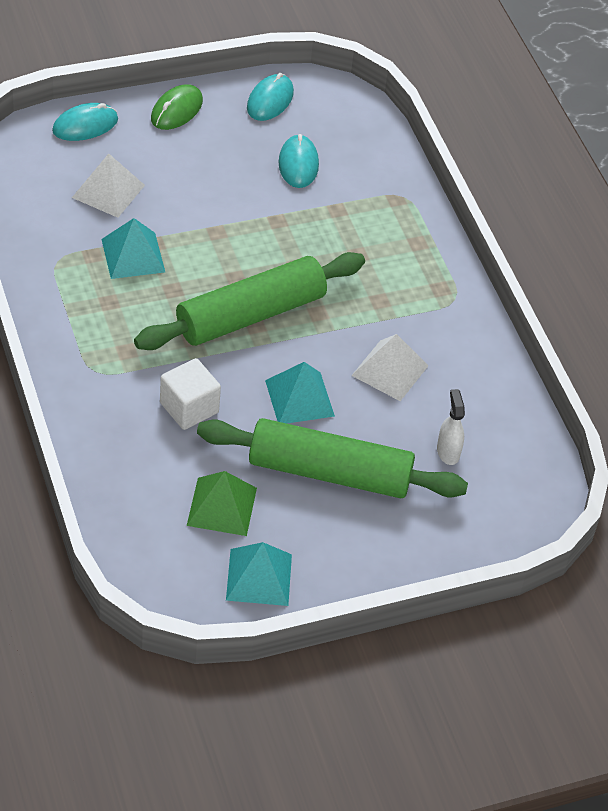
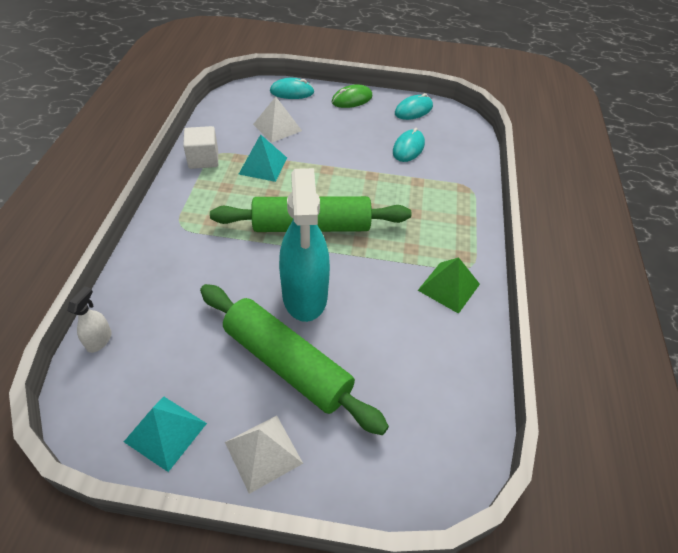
camera: 30 degrees right, 0 degrees up
white cube [160,358,221,430] -> white cube moved to [183,126,218,169]
green pyramid [187,471,257,536] -> green pyramid moved to [418,257,480,314]
turquoise pyramid [265,362,335,424] -> turquoise spray bottle [279,168,330,322]
white pyramid [351,334,429,401] -> white pyramid moved to [225,415,303,494]
white spray bottle [437,389,465,465] -> white spray bottle moved to [67,286,112,353]

